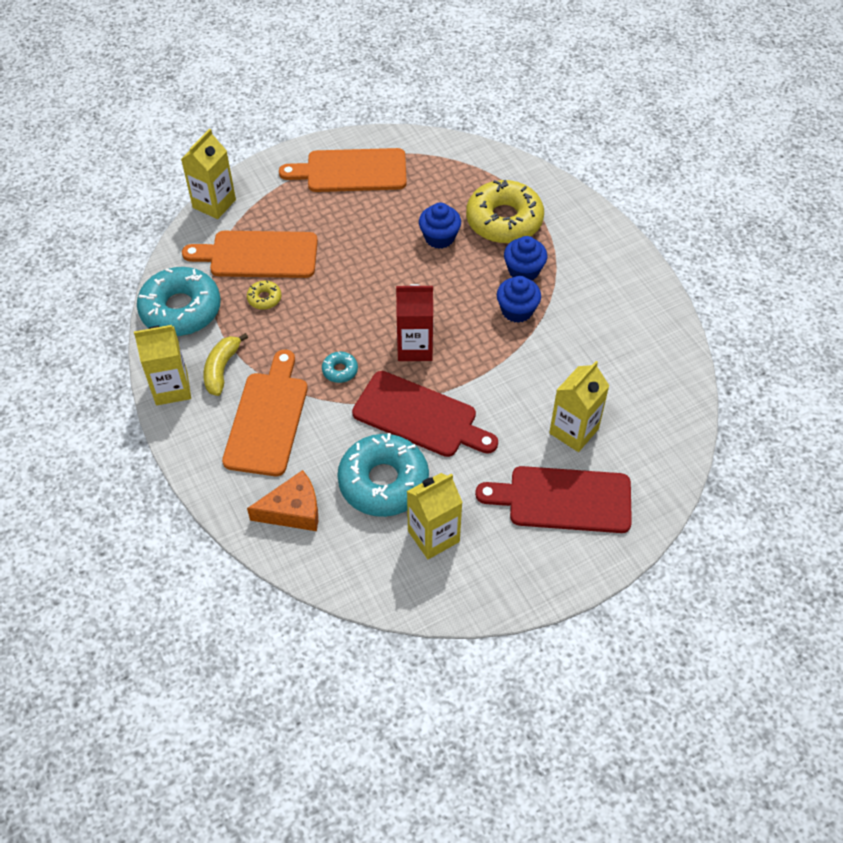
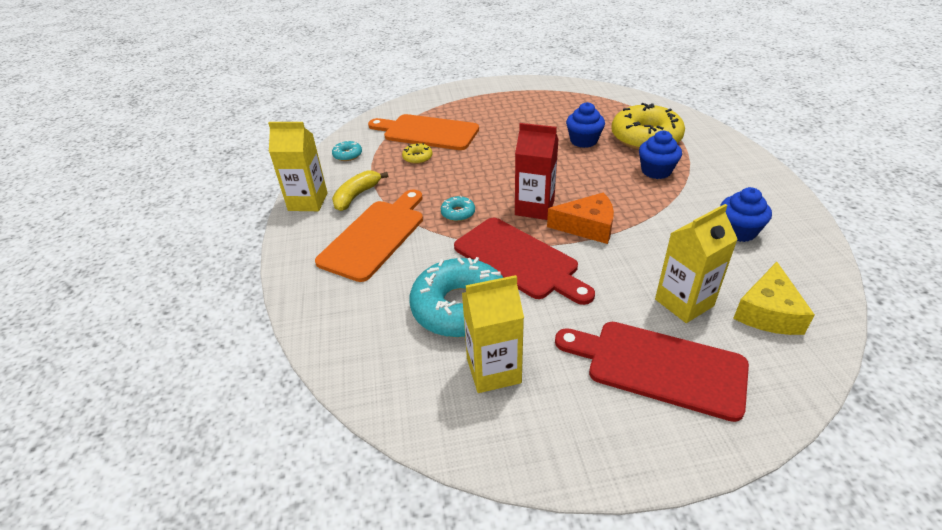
camera: 20 degrees right, 15 degrees down
turquoise donut [137,267,221,336] -> turquoise donut [332,140,362,161], size x0.42
yellow carton [181,129,236,219] -> none
orange cheese [247,470,318,531] -> orange cheese moved to [547,192,614,244]
orange cutting board [279,148,407,192] -> none
blue cupcake [497,276,541,323] -> blue cupcake moved to [720,187,772,242]
none -> yellow cheese [733,262,815,335]

